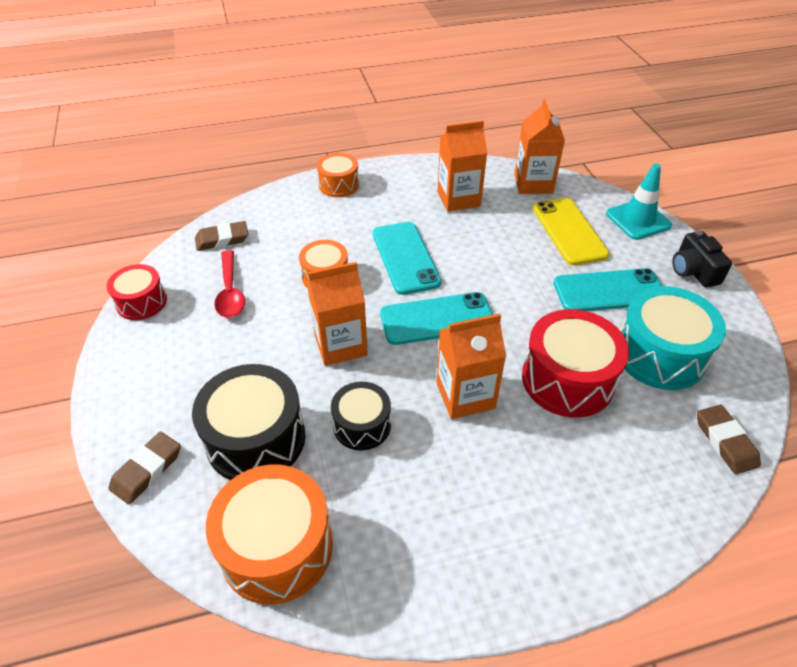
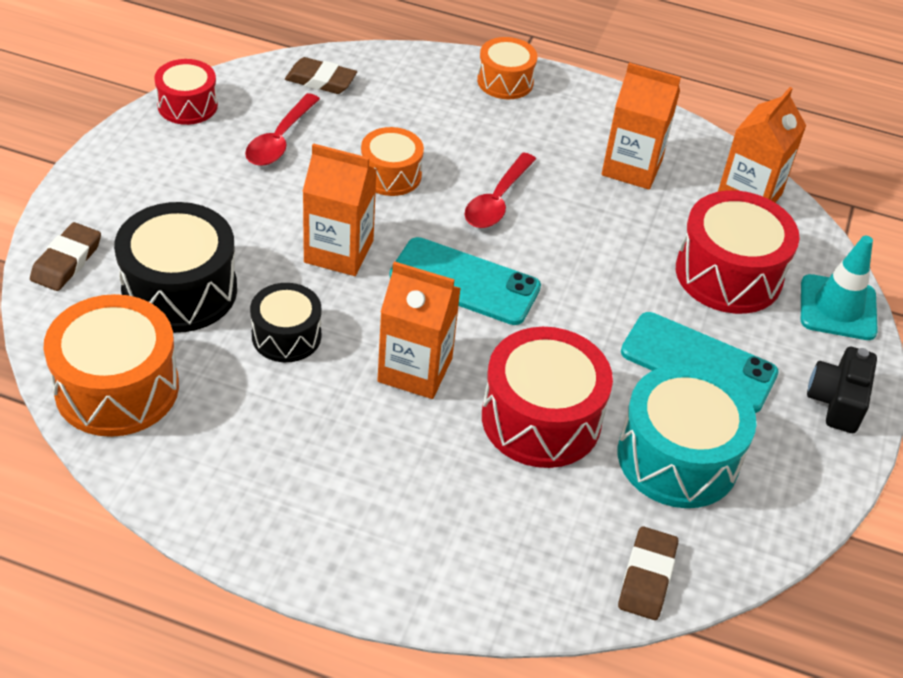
camera: 30 degrees right, 0 degrees up
brown eraser [108,432,181,504] -> brown eraser turned 45 degrees counterclockwise [30,222,101,291]
turquoise phone [373,222,441,295] -> red spoon [465,152,536,228]
yellow phone [533,198,610,265] -> red drum [676,191,800,314]

